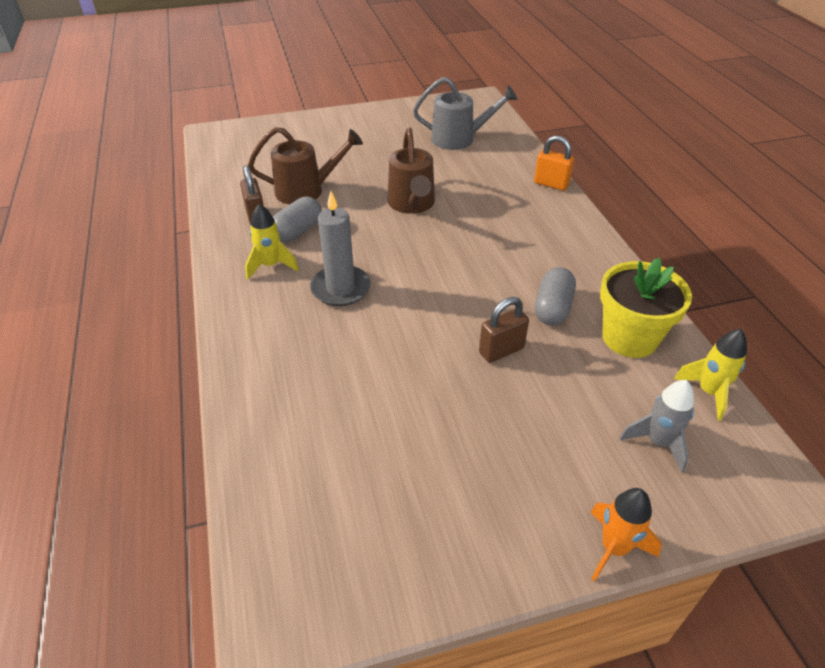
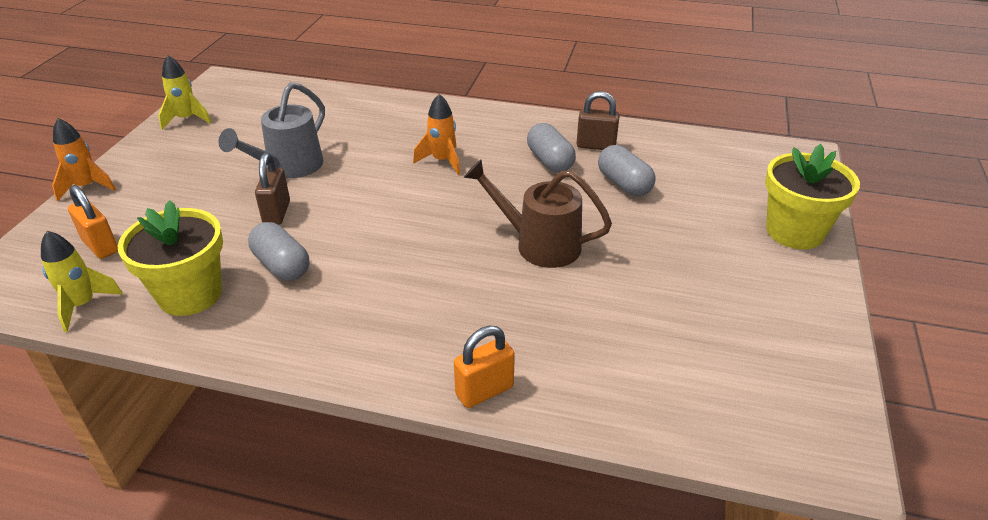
camera: 120 degrees right, 5 degrees down
yellow rocket [245,204,299,280] -> yellow rocket moved to [159,56,212,129]
brown watering can [248,127,363,205] -> grey capsule [598,145,656,196]
grey candle [310,191,371,306] -> orange rocket [413,94,460,175]
grey watering can [413,77,518,150] -> grey watering can moved to [219,82,325,178]
grey rocket [620,380,694,473] -> orange padlock [68,185,118,259]
none -> yellow flower pot [765,144,860,249]

